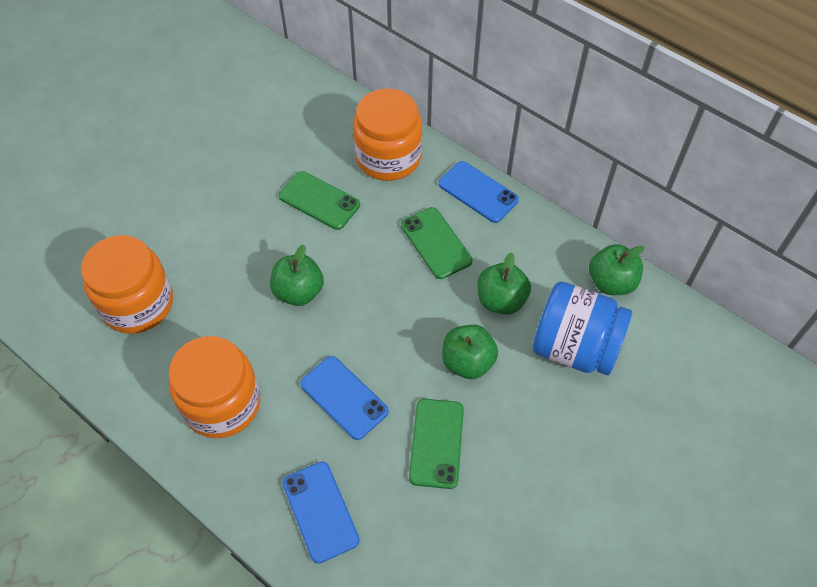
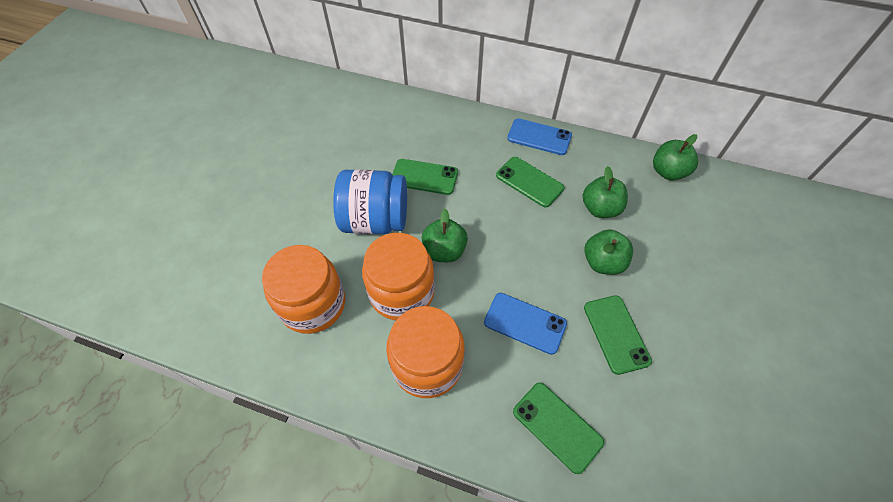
camera: 20 degrees left, 0 degrees up
blue phone [282,462,360,564] -> green phone [513,382,604,474]
orange jar [353,88,422,181] -> orange jar moved to [362,233,435,320]
blue jar [532,281,632,375] -> blue jar moved to [333,169,407,234]

